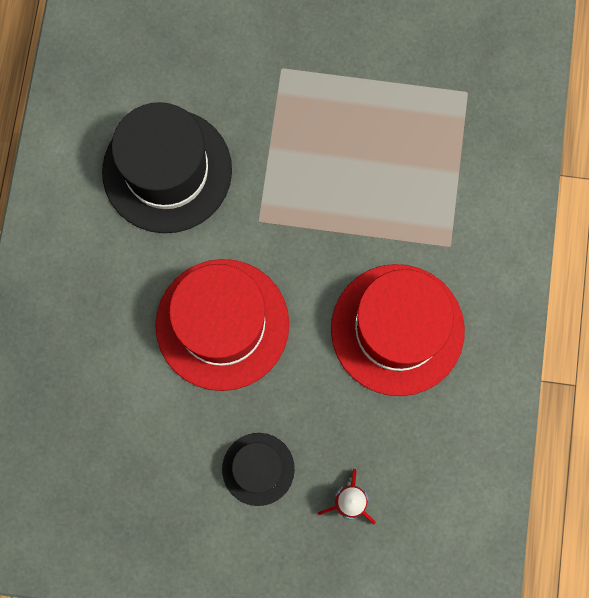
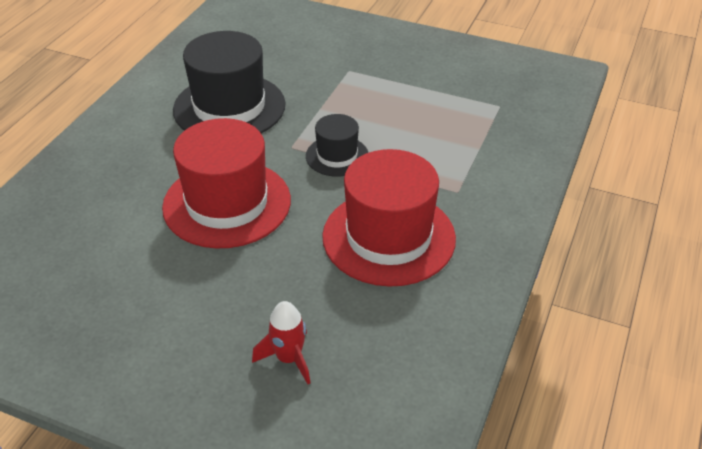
camera: 15 degrees right, 35 degrees down
black hat [222,433,295,506] -> black hat moved to [306,114,368,177]

